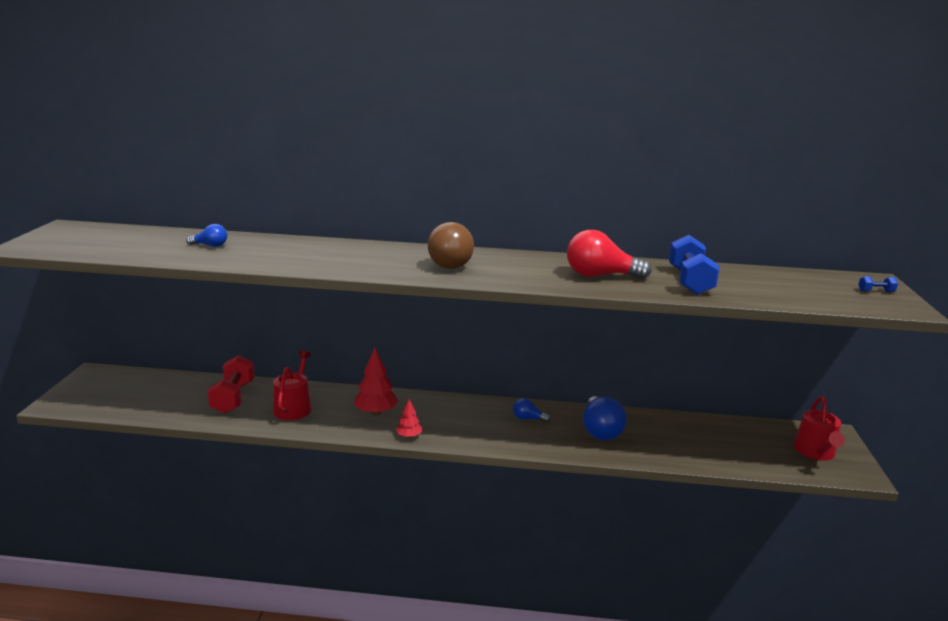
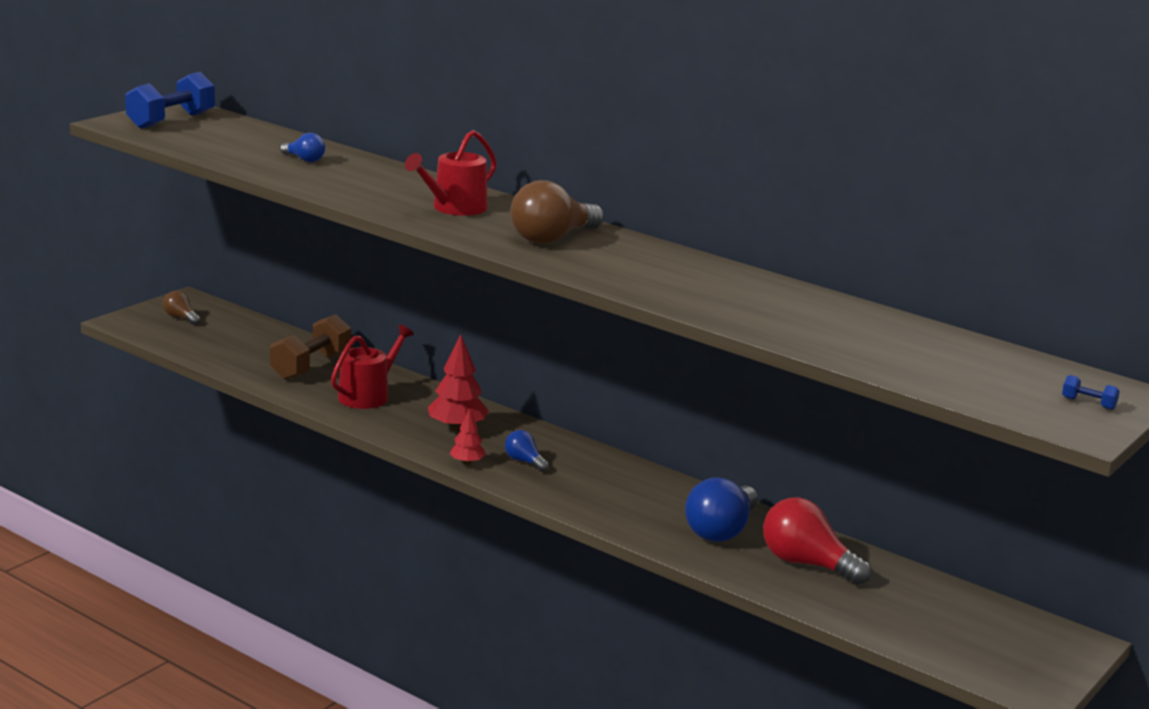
camera: 30 degrees right, 0 degrees up
red dumbbell [207,355,255,414] -> brown dumbbell [270,314,351,380]
blue light bulb [513,398,551,423] -> blue light bulb moved to [505,430,549,472]
red light bulb [567,230,652,279] -> red light bulb moved to [763,497,871,585]
blue dumbbell [669,235,720,295] -> blue dumbbell moved to [125,72,215,129]
red watering can [794,396,845,460] -> red watering can moved to [405,130,497,216]
none -> brown light bulb [163,291,200,325]

